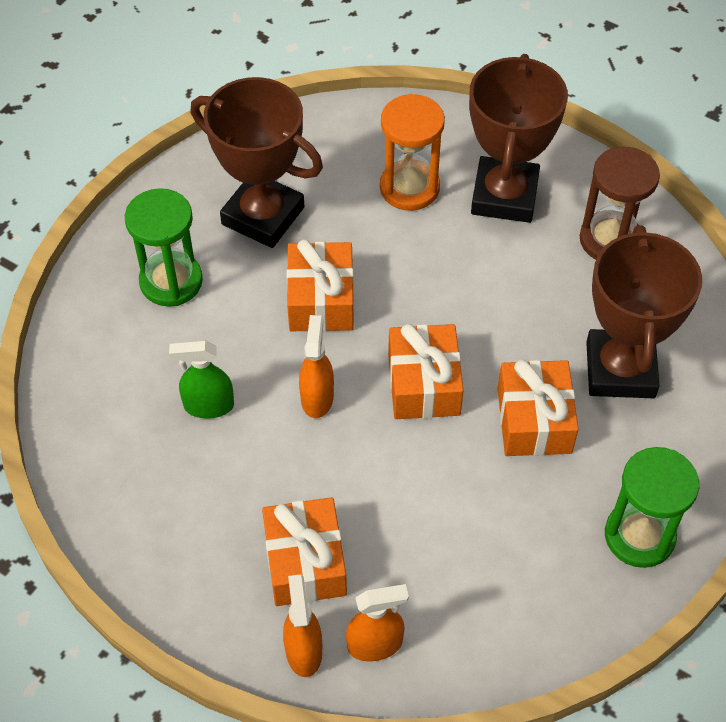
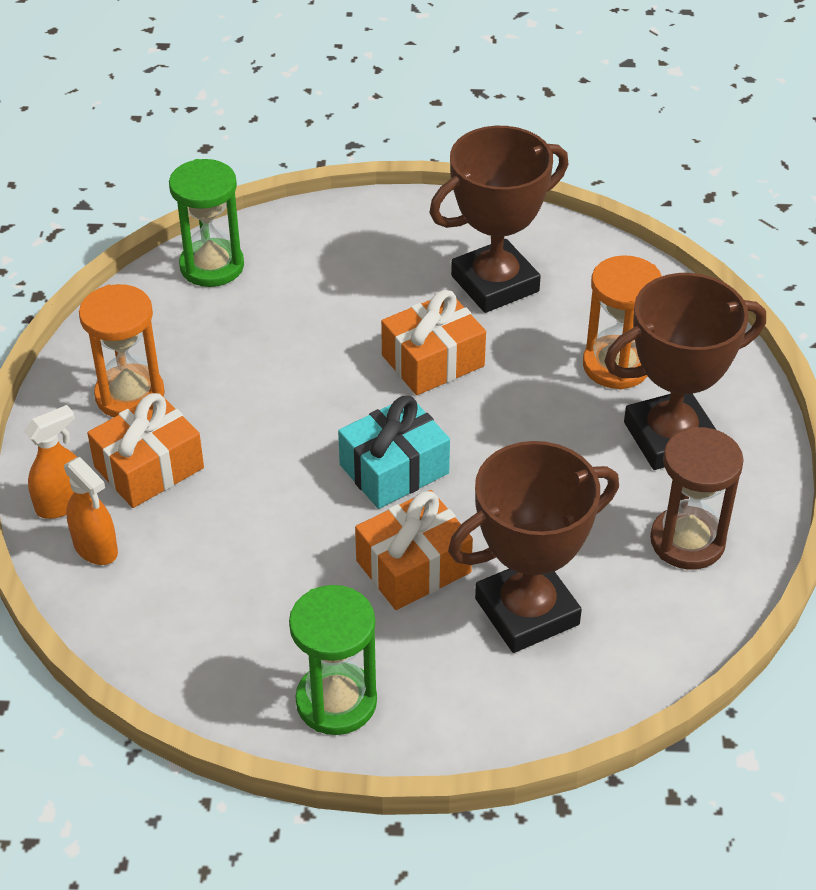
camera: 60 degrees right, 10 degrees down
green hourglass [125,188,203,307] -> green hourglass moved to [169,159,244,287]
green spray bottle [169,340,234,419] -> none
brown trophy [191,77,323,248] -> brown trophy turned 60 degrees clockwise [429,126,568,313]
orange spray bottle [299,315,334,418] -> none
orange gift [388,324,464,419] -> turquoise gift [338,396,450,509]
none -> orange hourglass [79,284,165,417]

